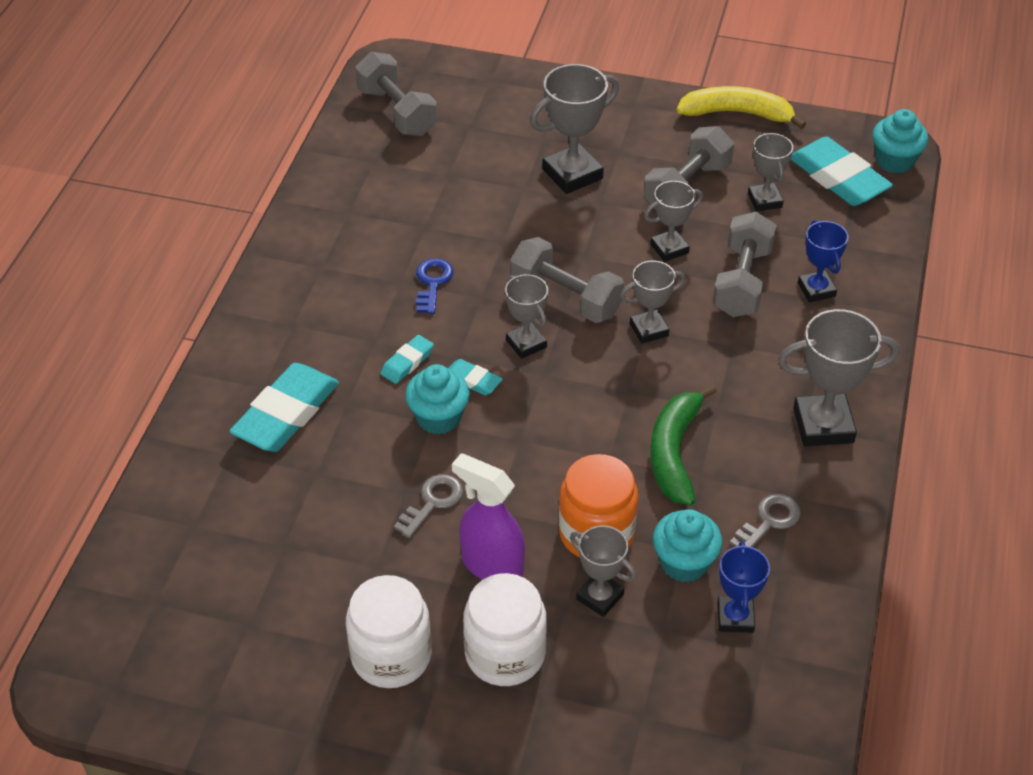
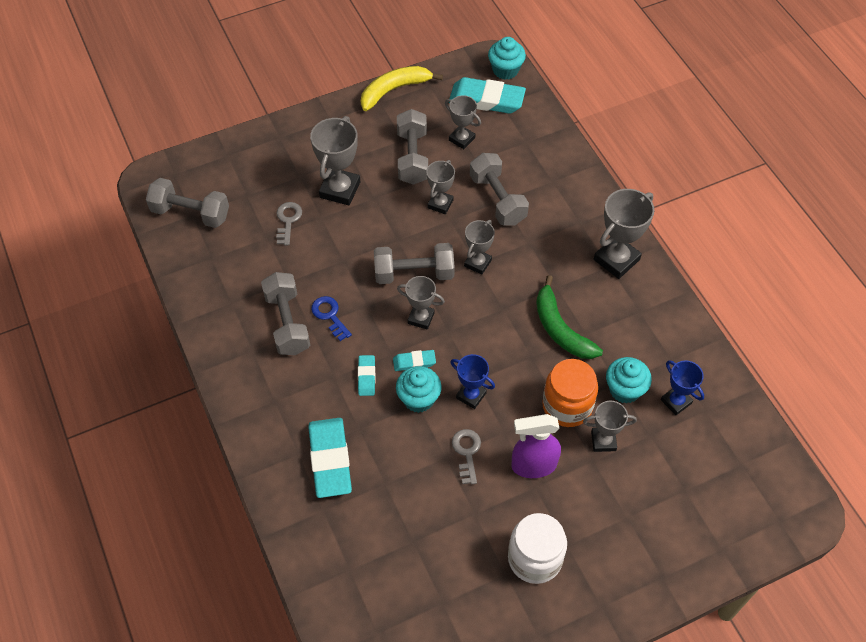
camera: 40 degrees left, 10 degrees up
white jar [463,573,547,686] -> none
grey key [730,494,801,547] -> grey key moved to [276,202,302,245]
blue trophy [798,220,849,302] -> blue trophy moved to [451,354,495,409]
none -> grey dumbbell [261,272,310,355]

